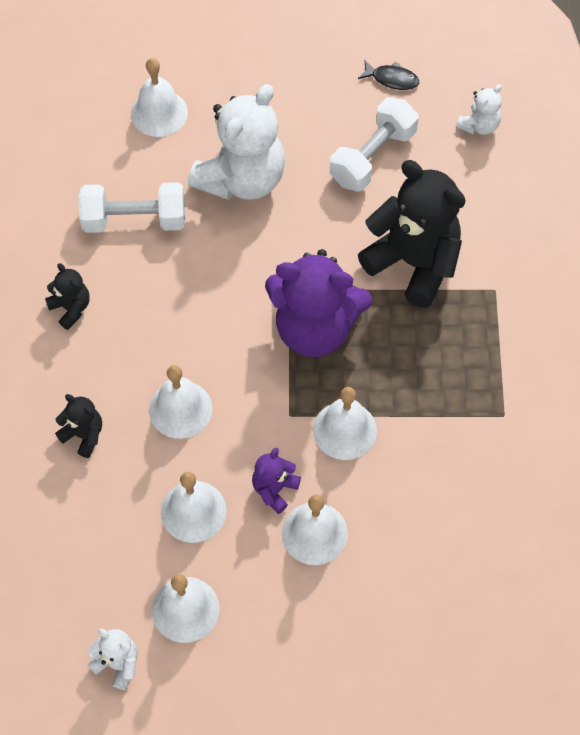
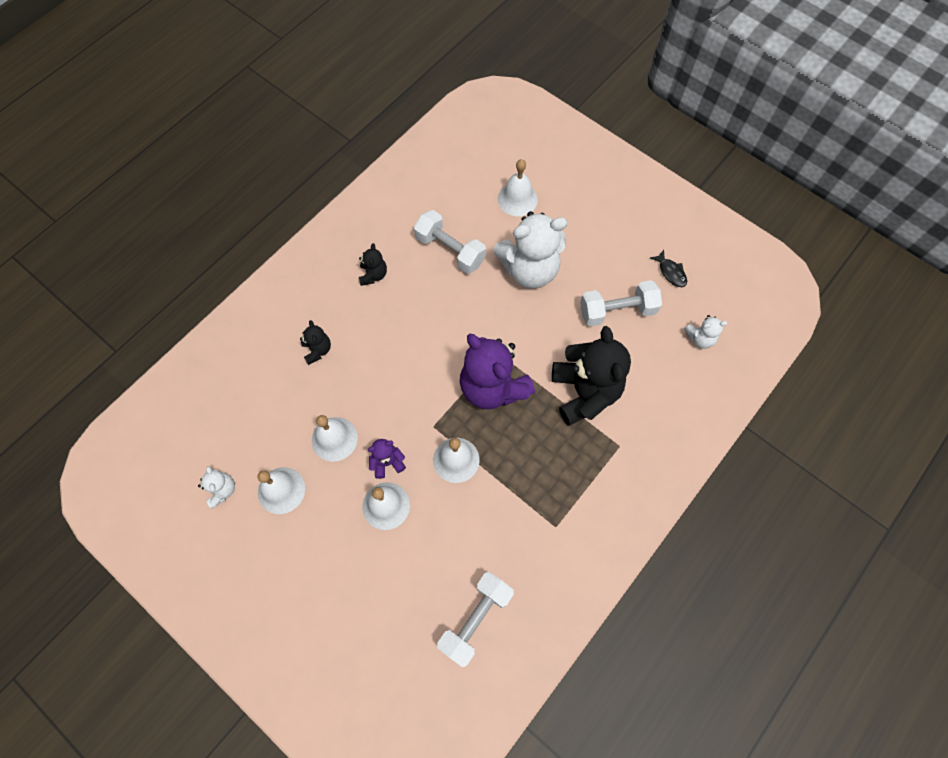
camera: 40 degrees right, 5 degrees up
white bell [149,365,213,439] -> none
none -> white dumbbell [437,572,514,667]

